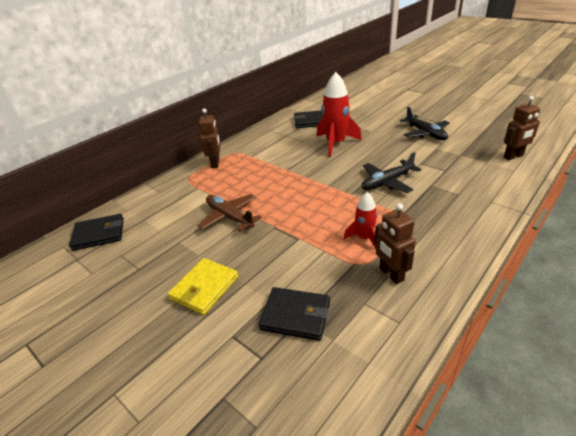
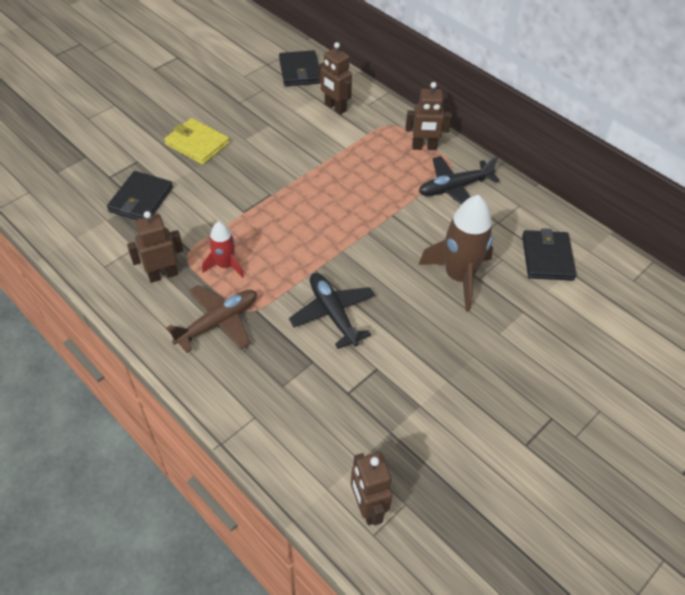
camera: 90 degrees right, 15 degrees up
brown plane [197,194,262,232] -> brown plane moved to [166,285,257,353]
red rocket [316,72,361,157] -> brown rocket [418,195,493,312]
black plane [400,107,450,140] -> black plane moved to [419,156,499,205]
none -> brown robot [319,42,352,115]

